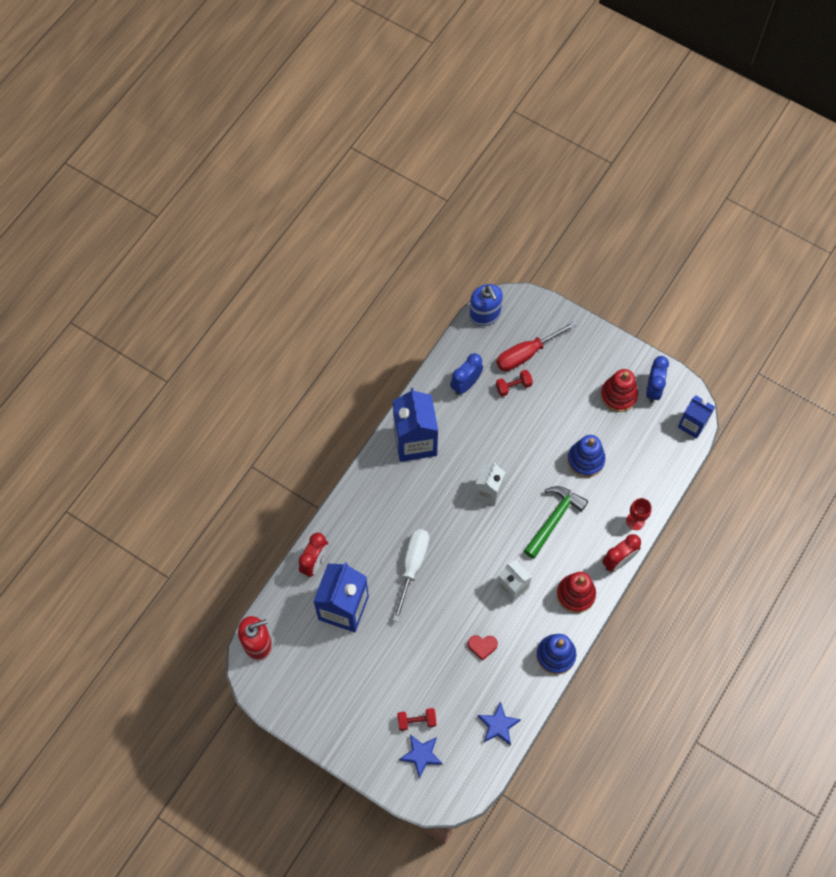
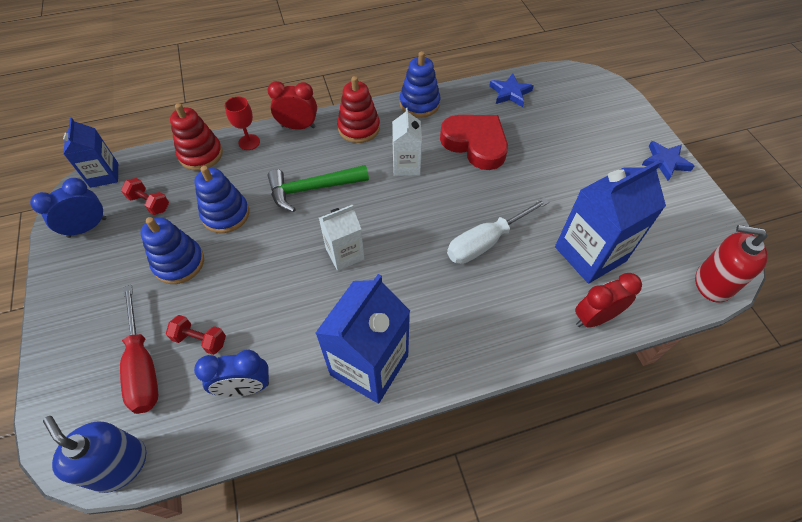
camera: 140 degrees left, 10 degrees down
red dumbbell [397,708,437,731] -> red dumbbell moved to [121,178,169,215]
blue star [399,735,443,778] -> blue star moved to [642,141,694,181]
red heart [468,635,498,661] -> red heart [440,115,508,170], size x2.24
blue soap dispenser [469,284,503,326] -> blue soap dispenser turned 60 degrees counterclockwise [43,416,146,493]
red screwdriver [496,321,577,371] -> red screwdriver turned 60 degrees clockwise [120,285,158,414]
red stacking toy [601,369,638,412] -> red stacking toy moved to [170,103,223,171]
none -> blue stacking toy [140,217,204,284]

